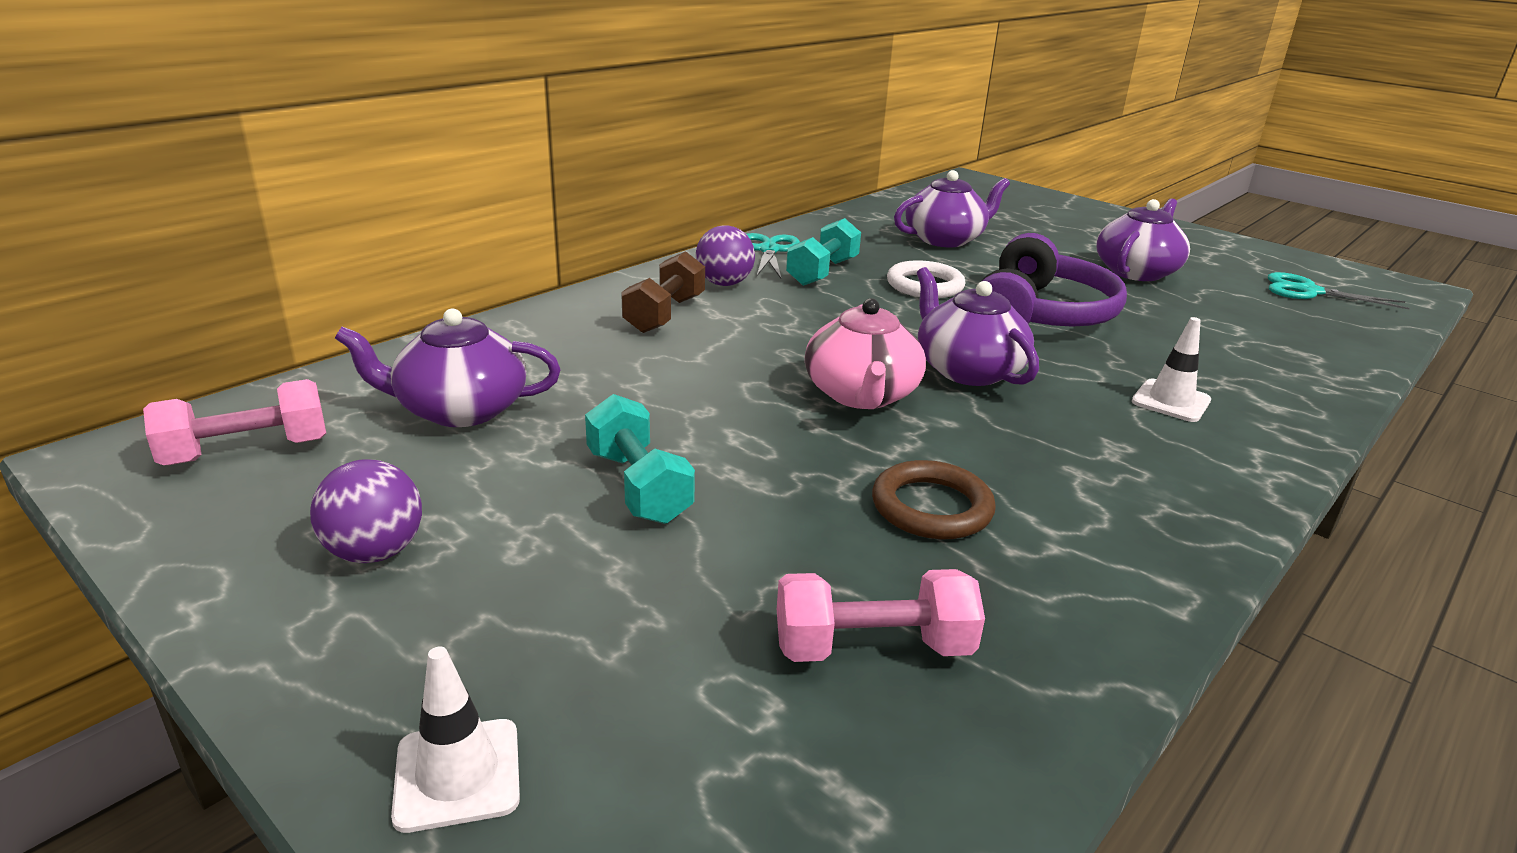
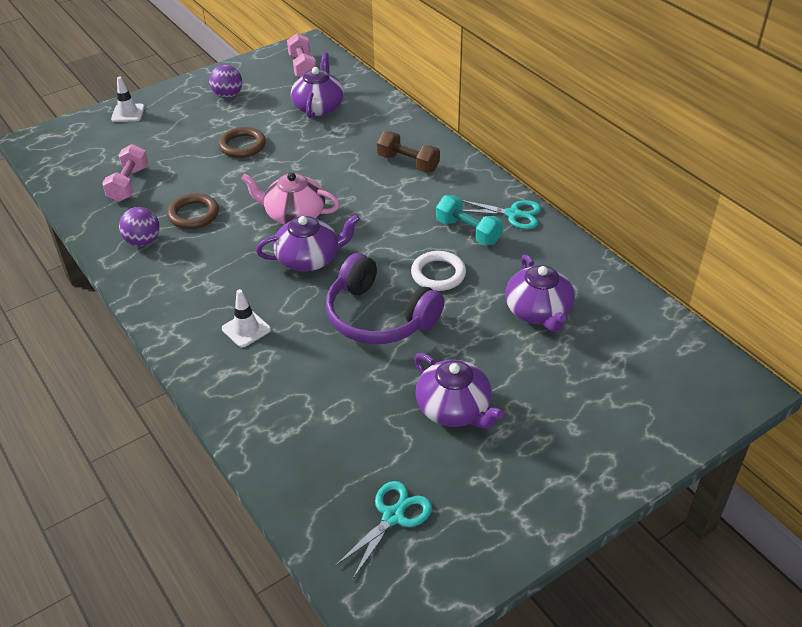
camera: 105 degrees right, 15 degrees up
turquoise dumbbell [585,394,695,524] -> brown ring [219,127,266,158]
purple ball [696,225,755,286] -> purple ball moved to [119,207,160,247]

